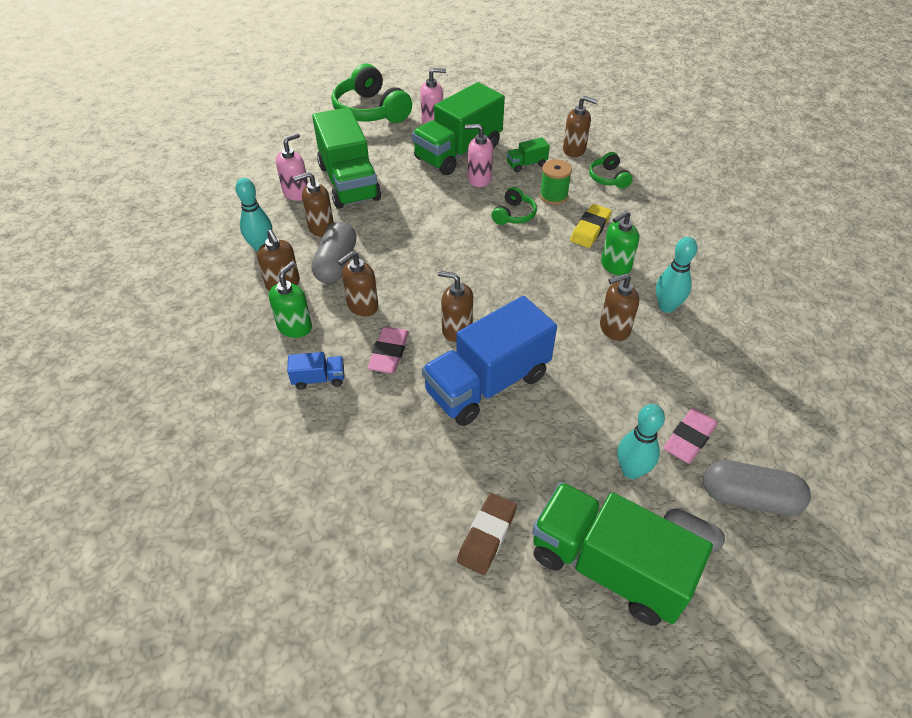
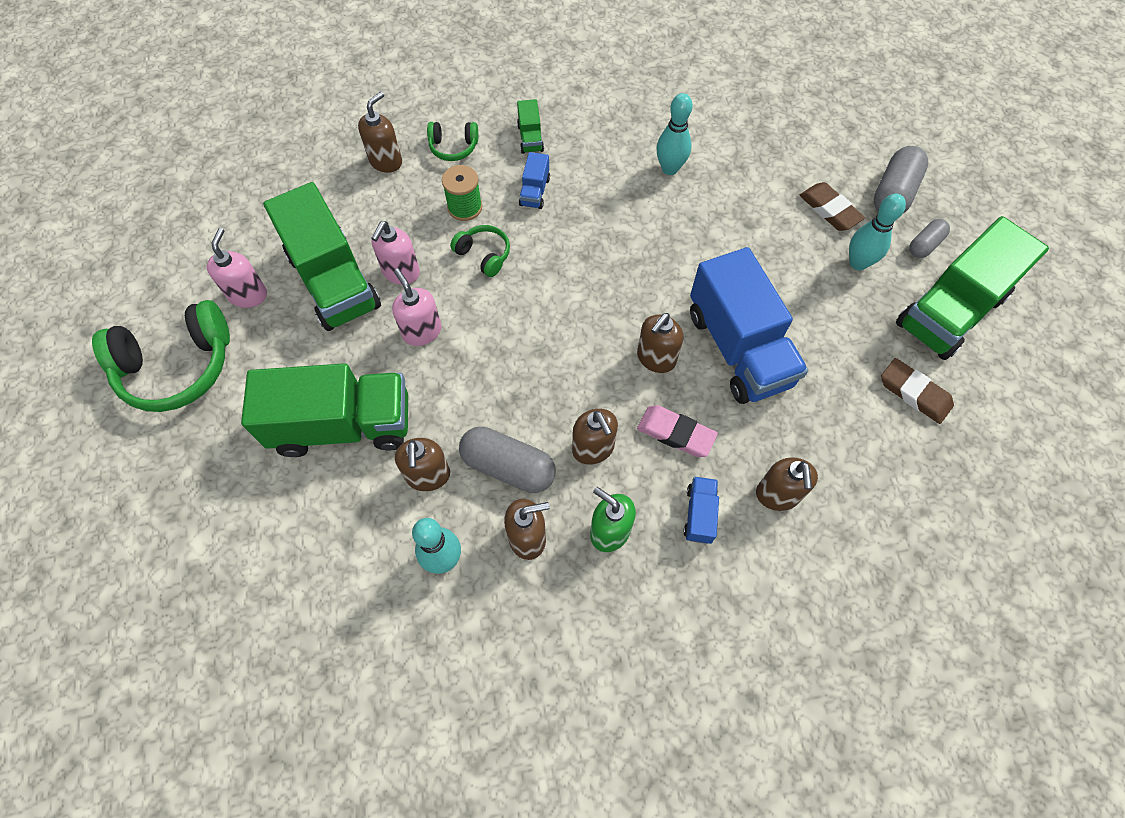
camera: 75 degrees left, 15 degrees up
pink soap dispenser [276,133,308,201] -> pink soap dispenser moved to [392,269,441,346]
green truck [507,137,550,172] -> green truck moved to [517,99,544,154]
yellow eraser [570,204,612,248] -> blue truck [519,152,550,209]
brown soap dispenser [600,273,639,341] -> brown soap dispenser moved to [756,457,818,511]
green soap dispenser [601,211,639,275] -> none
pink eraser [663,408,718,463] -> brown eraser [799,182,865,231]

